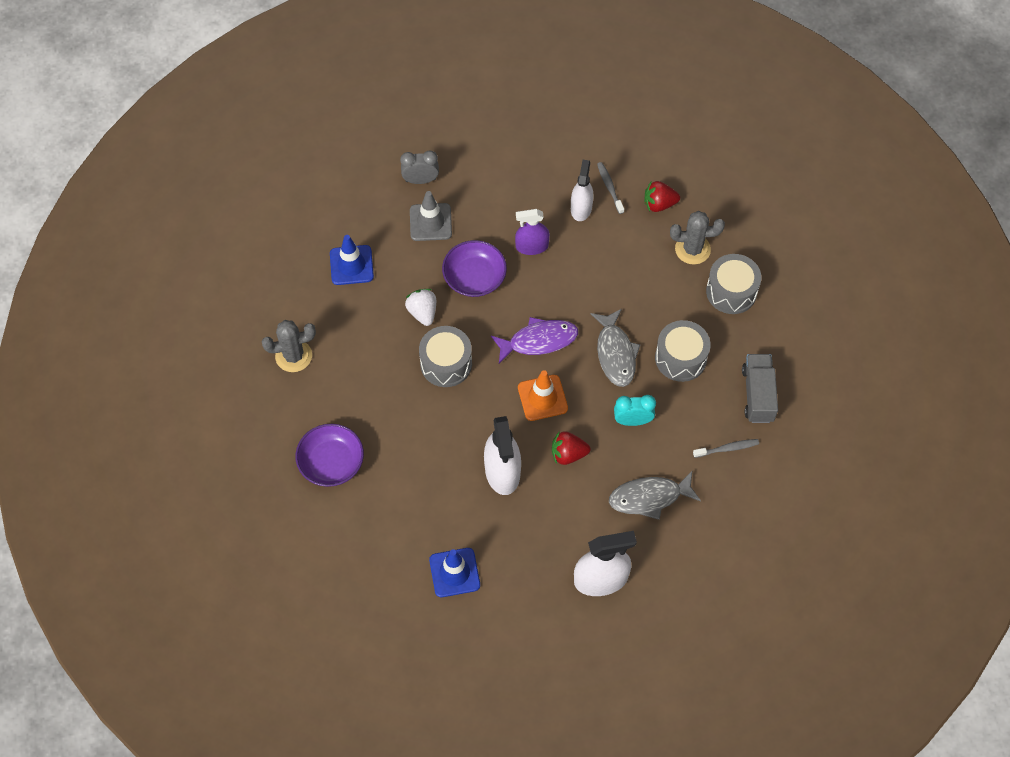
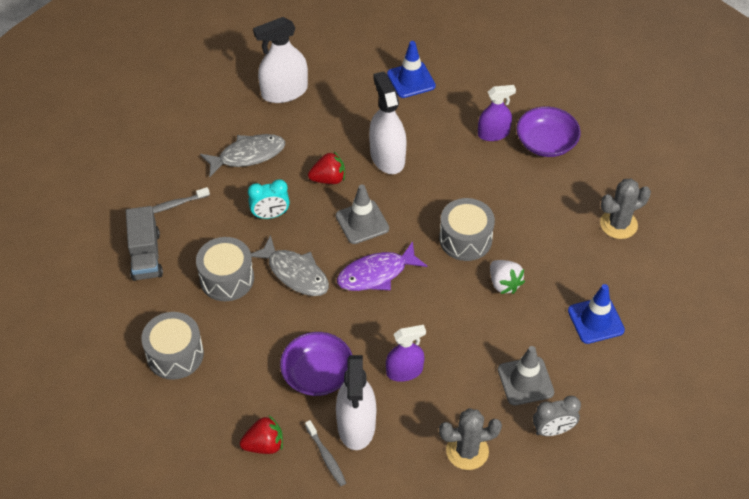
camera: 170 degrees right, 10 degrees down
purple bowl [442,240,507,297] -> purple bowl moved to [280,332,352,396]
orange traffic cone [518,370,568,421] -> grey traffic cone [336,184,389,244]
white spray bottle [571,160,594,221] -> white spray bottle [336,355,376,450], size x1.51
grey fish [591,309,641,387] -> grey fish turned 150 degrees clockwise [251,235,329,296]
grey cactus [670,211,725,264] -> grey cactus moved to [439,408,502,470]
none -> purple spray bottle [478,85,516,141]

